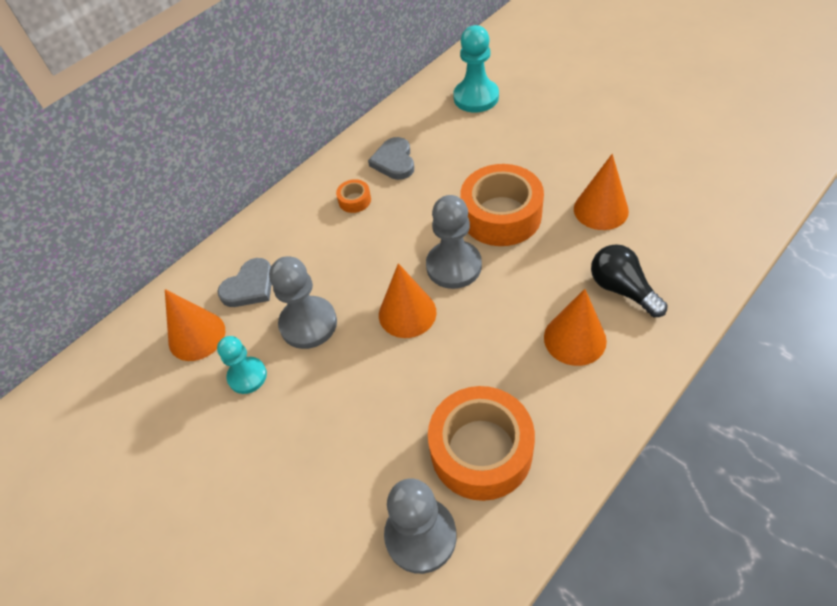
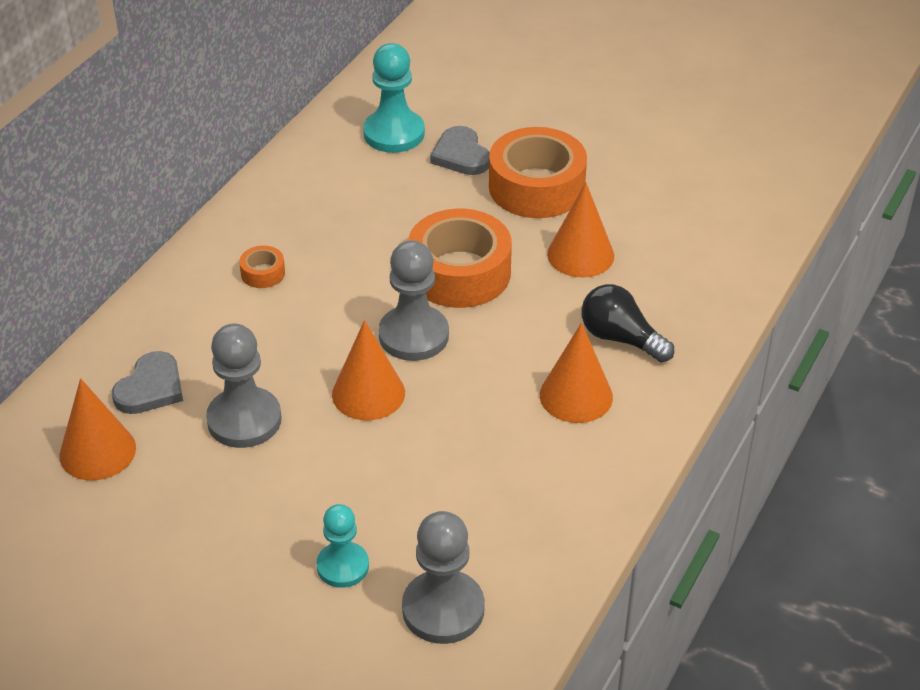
camera: 20 degrees left, 10 degrees down
turquoise pawn [217,336,267,394] -> turquoise pawn moved to [316,504,369,588]
grey heart [368,137,414,180] -> grey heart moved to [430,126,490,175]
orange tape [428,386,535,501] -> orange tape moved to [489,127,587,218]

